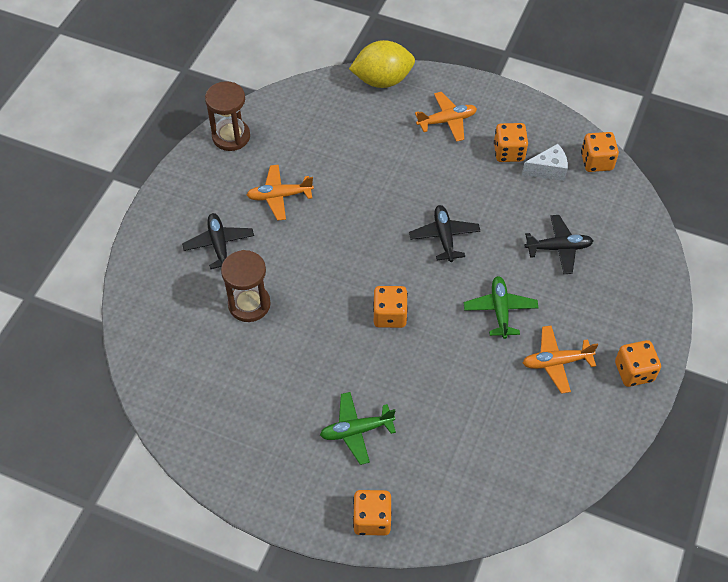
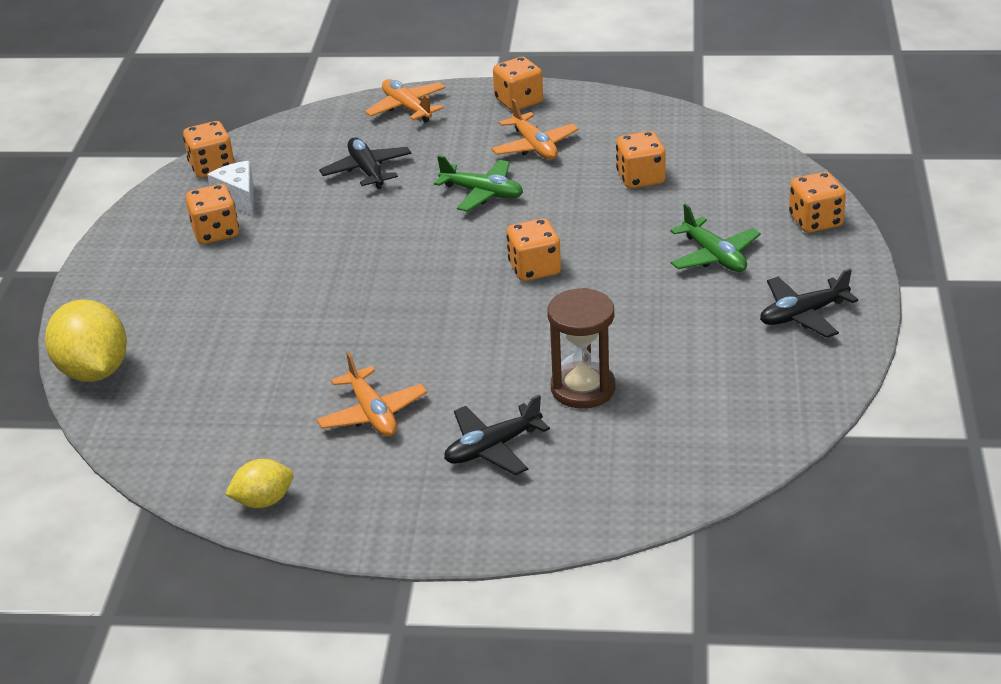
camera: 105 degrees left, 20 degrees down
brown hourglass [205,81,250,151] -> yellow lemon [225,459,293,508]
black plane [409,205,480,262] -> black plane moved to [760,269,858,338]
orange plane [415,92,477,142] -> orange plane moved to [365,79,446,123]
green plane [464,276,539,339] -> green plane turned 135 degrees counterclockwise [434,155,523,212]
none -> orange dice [616,131,666,188]

